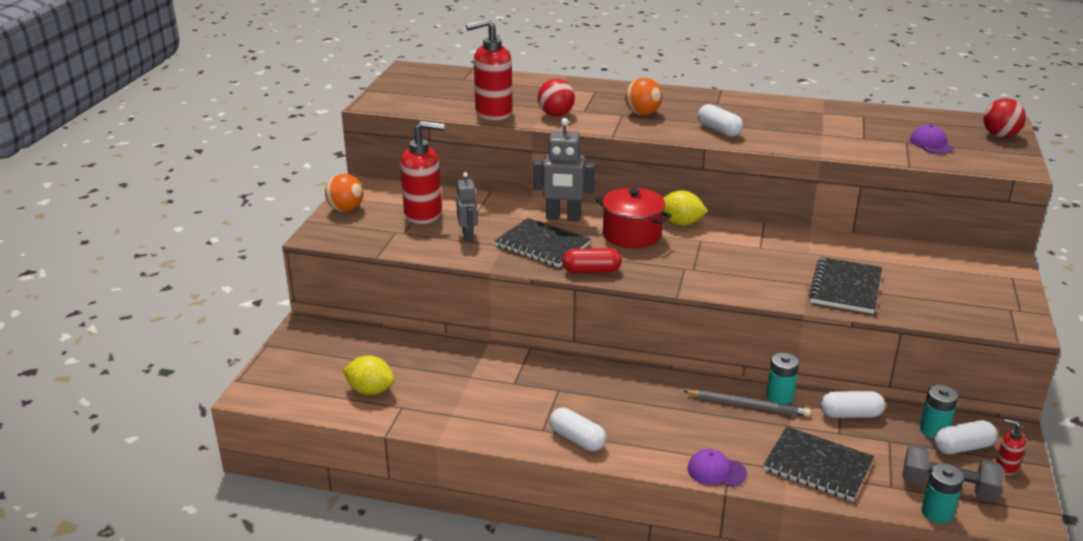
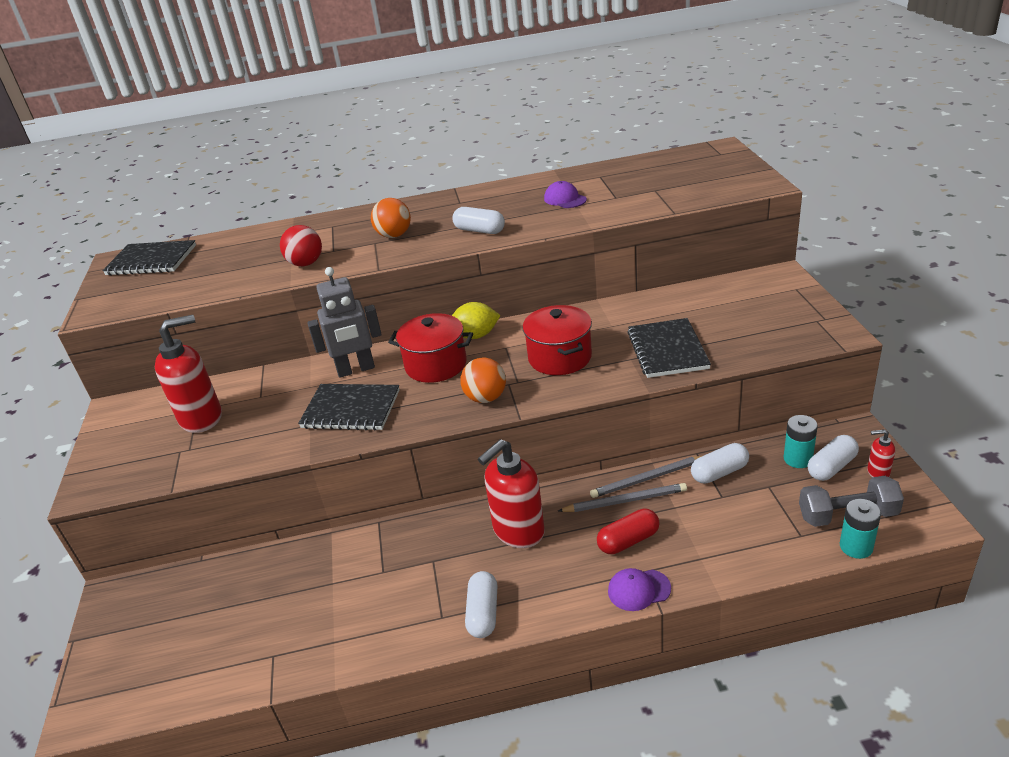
camera: 20 degrees left, 5 degrees up
orange ball [325,174,363,212] -> orange ball moved to [460,357,506,403]
yellow lemon [343,355,395,395] -> none
grey robot [456,172,477,242] -> none
red soap dispenser [466,18,513,120] -> red soap dispenser moved to [478,439,545,548]
white capsule [550,408,606,451] -> white capsule turned 75 degrees clockwise [465,571,497,638]
red capsule [562,248,622,273] -> red capsule moved to [597,509,659,554]
black notebook [763,426,874,501] -> black notebook moved to [102,240,196,276]
turquoise battery [766,352,799,405] -> grey pencil [590,456,702,498]
purple cap [910,125,954,154] -> purple cap moved to [544,181,587,208]
red ball [983,98,1026,137] -> none
none -> red pot [523,305,592,375]

